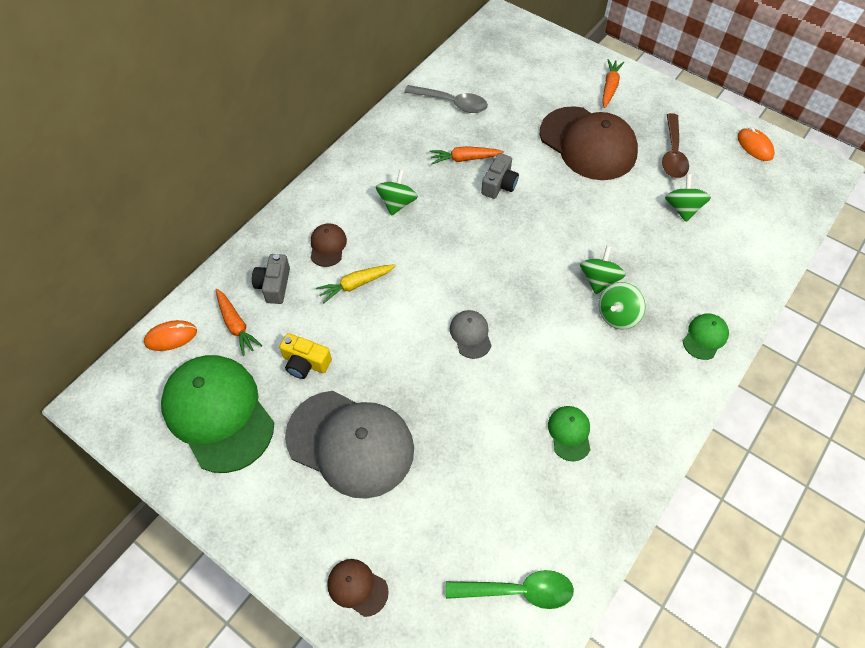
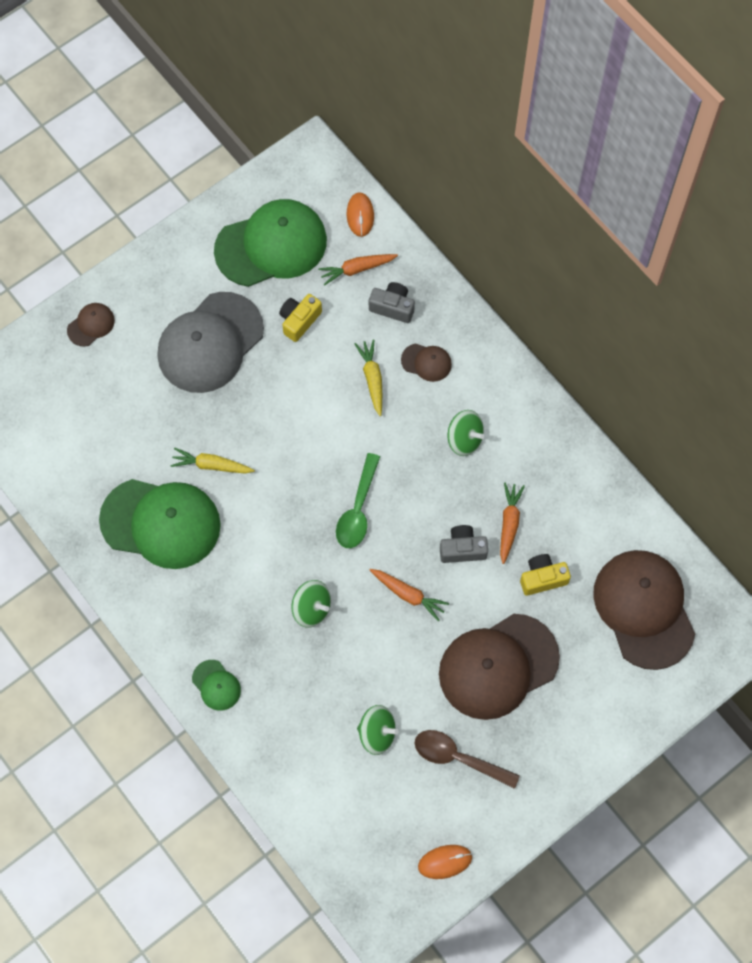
camera: 105 degrees right, 10 degrees up
grey spoon [404,85,488,113] -> none
green spoon [446,570,574,609] -> green spoon moved to [336,453,380,548]
grey cap [450,310,492,359] -> none
grey camera [481,153,519,199] -> grey camera turned 135 degrees clockwise [440,525,488,563]
green cap [548,406,590,461] -> green cap [99,479,221,569], size x2.29
green spinning top [599,282,645,330] -> none
orange carrot [602,59,624,108] -> orange carrot moved to [370,569,449,621]
none -> yellow carrot [170,448,255,473]
none -> yellow camera [520,554,571,596]
none -> brown cap [593,550,695,670]

